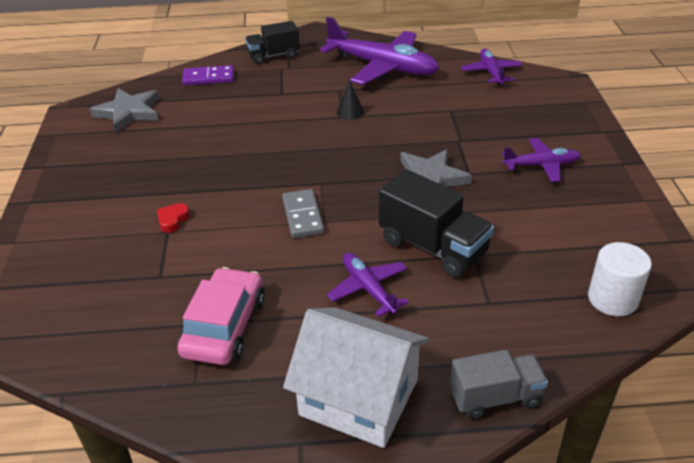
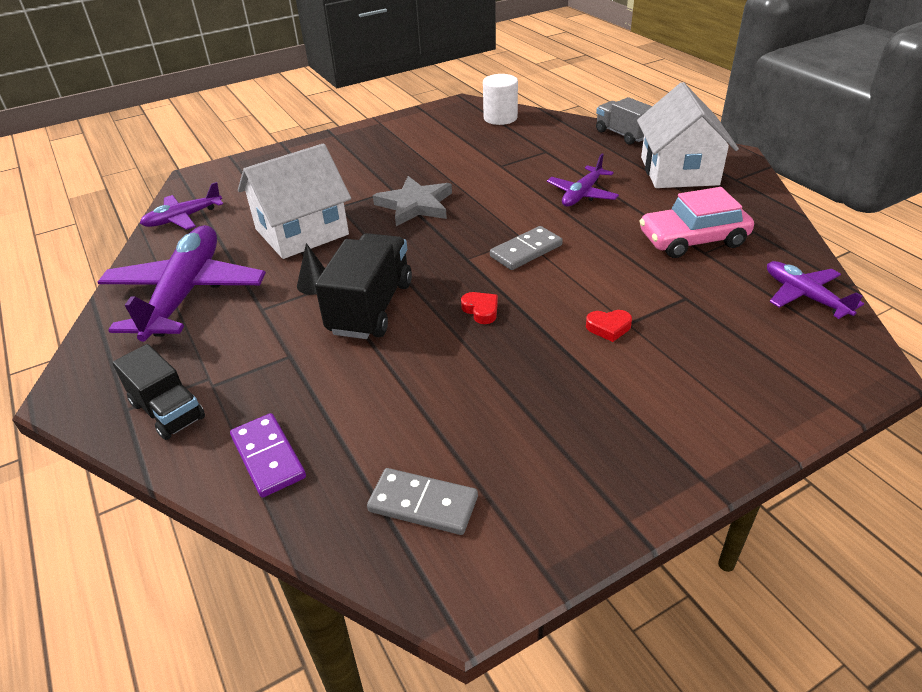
camera: 115 degrees left, 0 degrees up
grey star [90,88,159,132] -> grey domino [367,468,478,535]
black truck [379,169,494,278] -> black truck moved to [315,233,412,339]
purple plane [502,138,581,182] -> purple plane moved to [767,261,864,319]
none -> white house [238,143,351,259]
none -> red heart [461,292,498,324]

